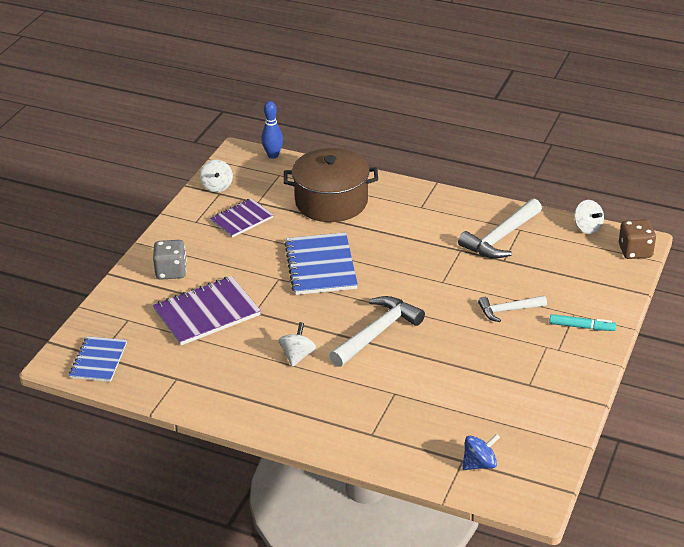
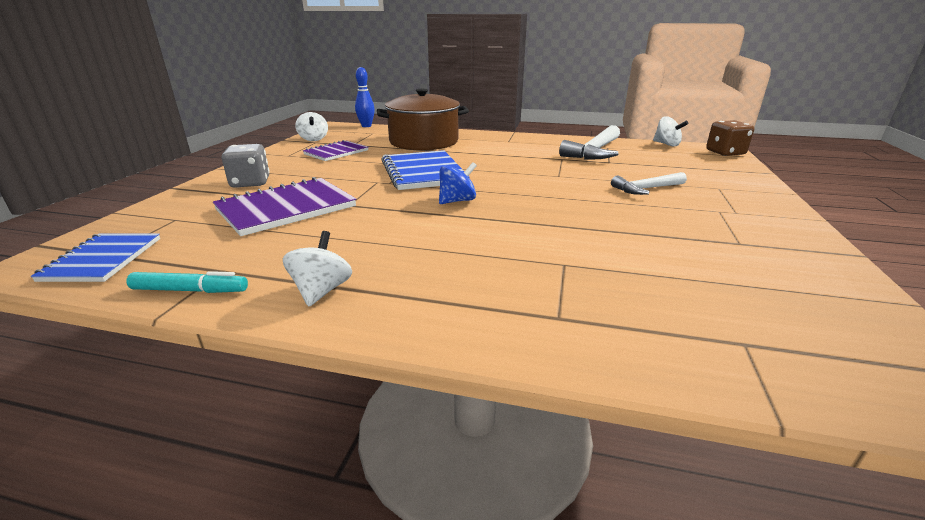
camera: 10 degrees left, 10 degrees down
white spinning top [279,322,316,367] -> white spinning top moved to [283,231,352,307]
white hammer [329,296,425,367] -> none
blue spinning top [462,434,500,470] -> blue spinning top moved to [439,162,477,204]
turquoise marker [549,314,616,331] -> turquoise marker moved to [126,271,248,293]

